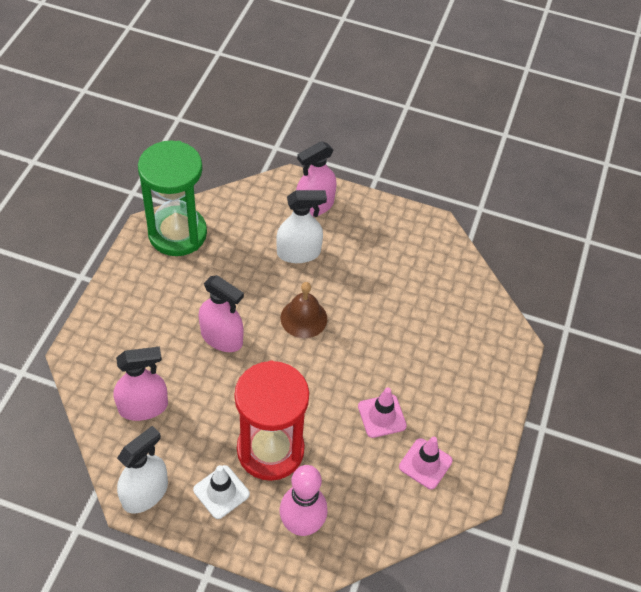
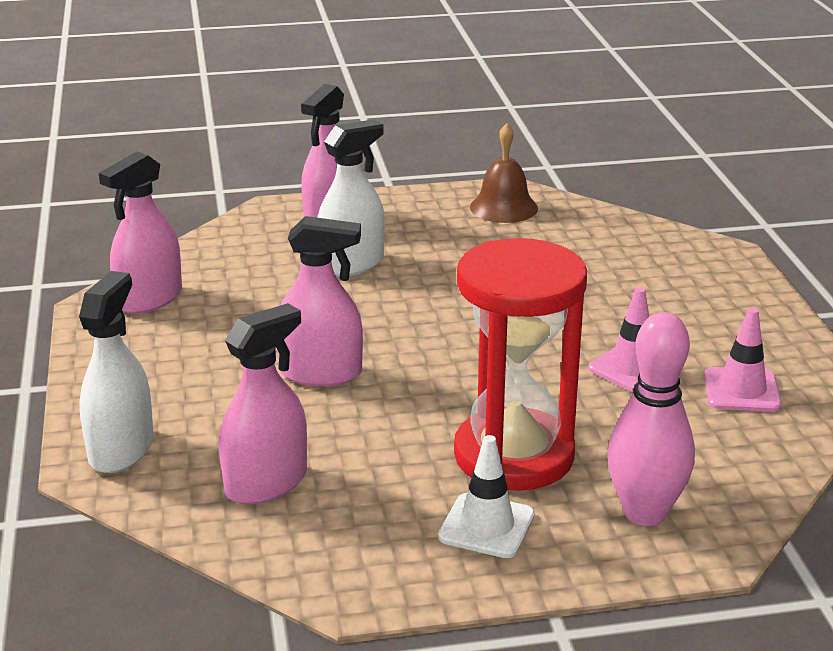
camera: 25 degrees left, 25 degrees down
white spray bottle [117,426,168,513] -> white spray bottle moved to [79,271,154,473]
green hourglass [138,141,207,256] -> pink spray bottle [99,151,182,314]
brown bell [281,282,327,338] -> brown bell moved to [470,123,538,223]

